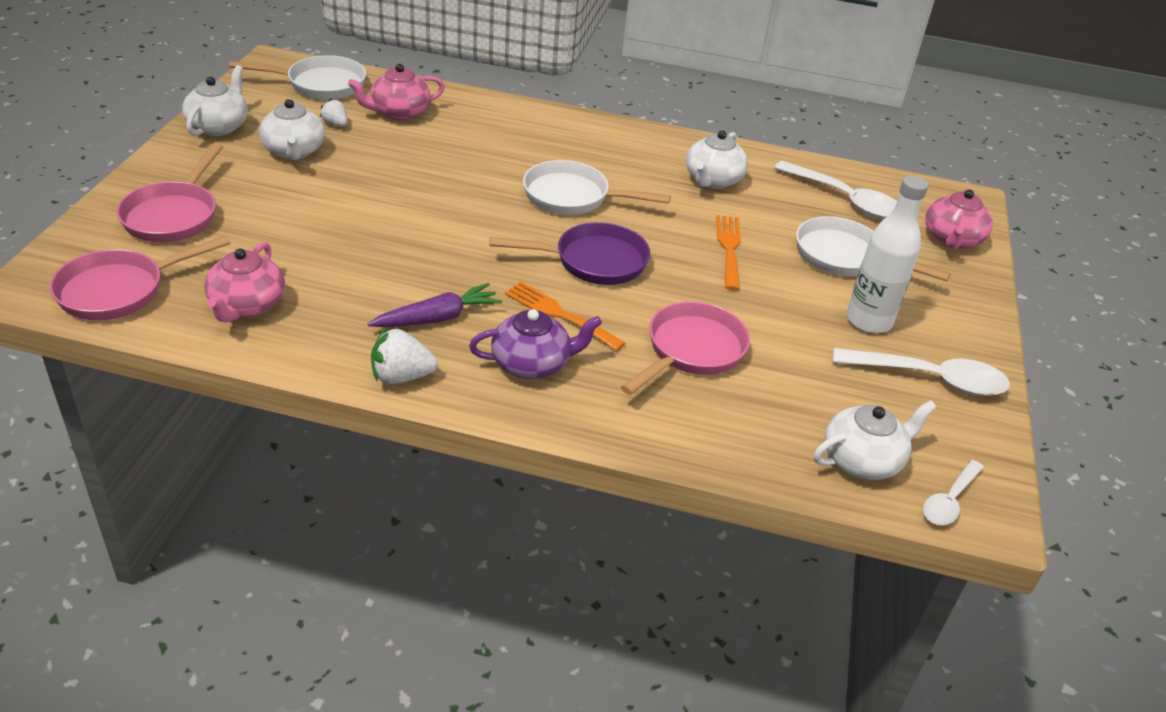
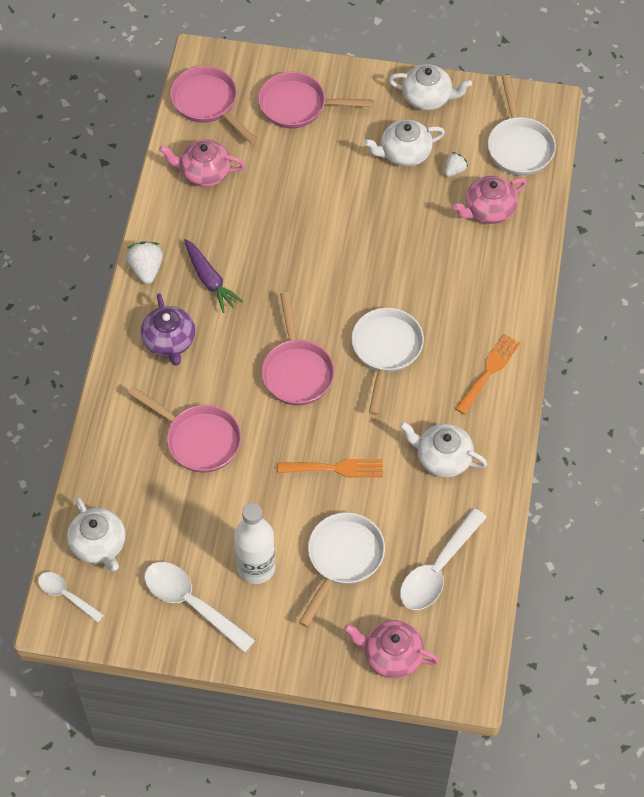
camera: 90 degrees right, 20 degrees up
pink teapot [348,64,445,120] -> pink teapot turned 90 degrees counterclockwise [453,176,527,224]
purple pan [489,222,650,285] -> pink pan [261,292,335,406]
orange fork [505,282,625,351] -> orange fork moved to [455,334,520,415]
white spoon [833,348,1010,396] -> white spoon turned 120 degrees clockwise [144,562,255,653]

